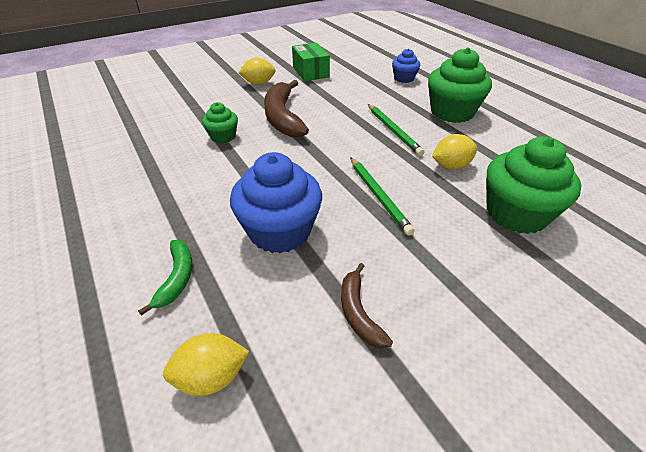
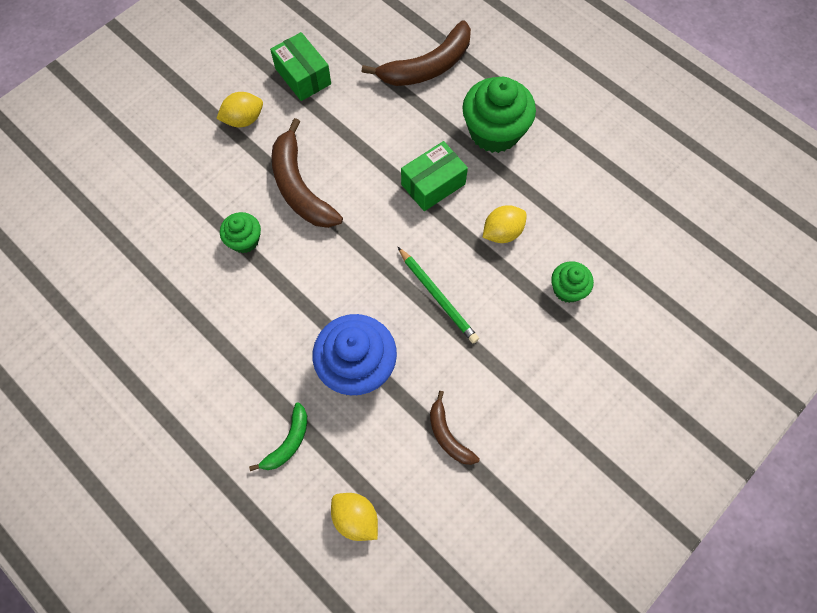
camera: 15 degrees left, 25 degrees up
green banana [138,240,192,316] -> green banana turned 45 degrees clockwise [249,402,307,471]
yellow lemon [163,333,250,396] -> yellow lemon turned 75 degrees clockwise [331,493,378,541]
green pencil [368,104,424,156] -> green box [401,141,468,211]
blue cupcake [392,48,420,83] -> brown banana [362,20,471,86]
green cupcake [486,137,581,234] -> green cupcake [551,261,594,303], size x0.53

